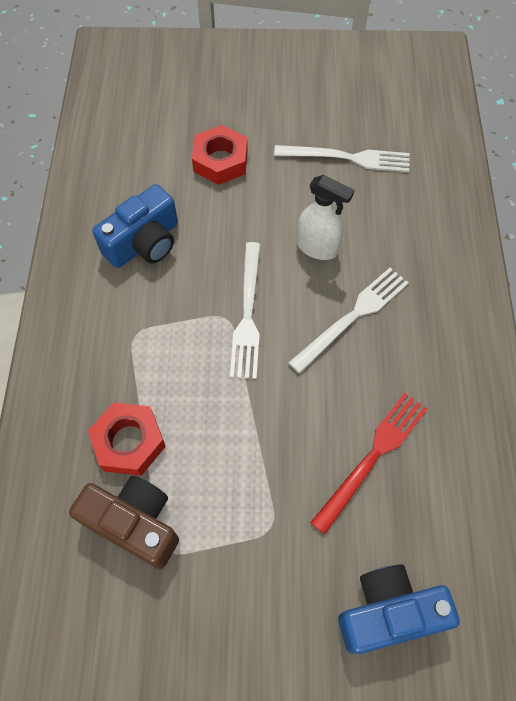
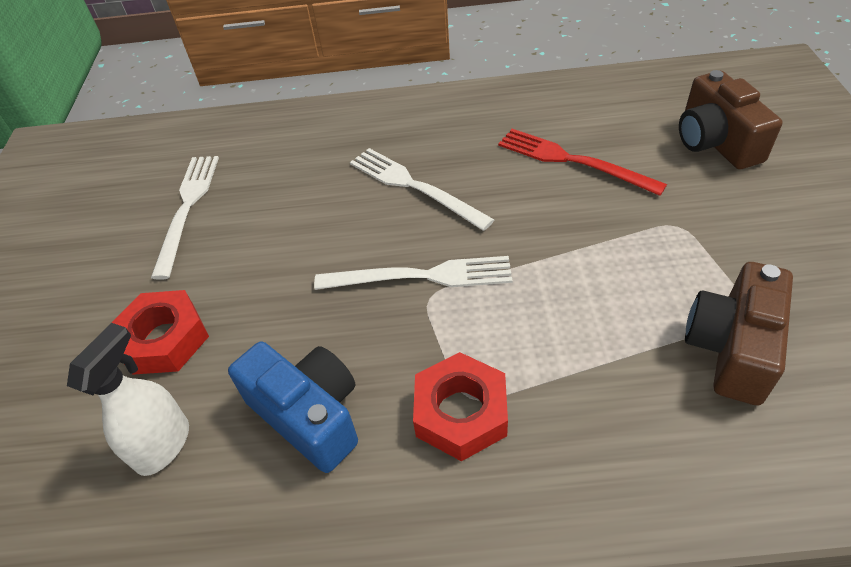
camera: 90 degrees left, 15 degrees down
red nut [88,402,166,476] -> red nut moved to [413,352,508,461]
white spray bottle [297,175,354,260] -> white spray bottle moved to [67,323,189,476]
blue camera [338,564,460,654] -> brown camera [679,70,783,169]

